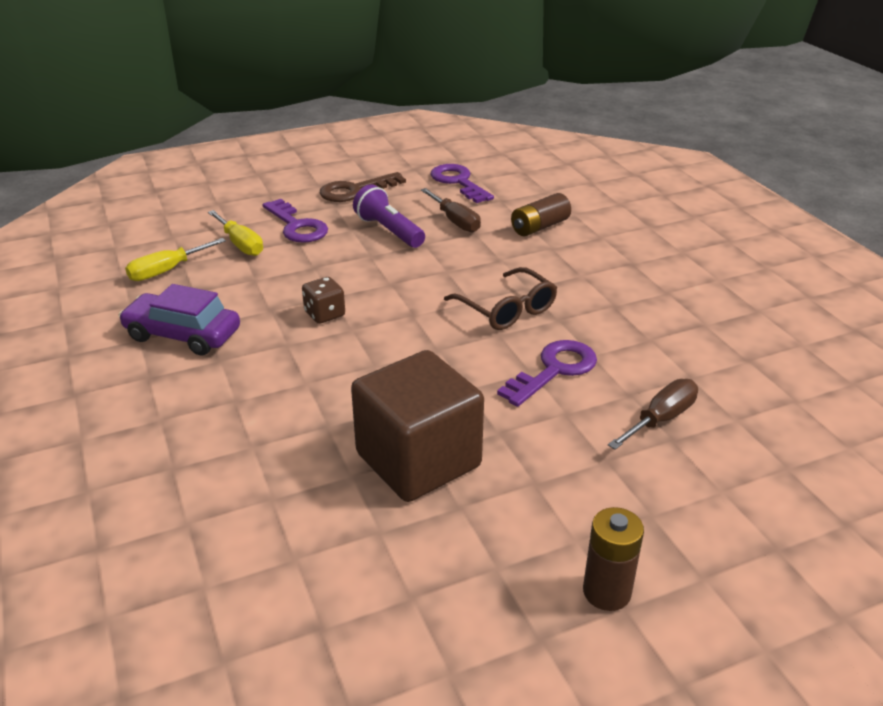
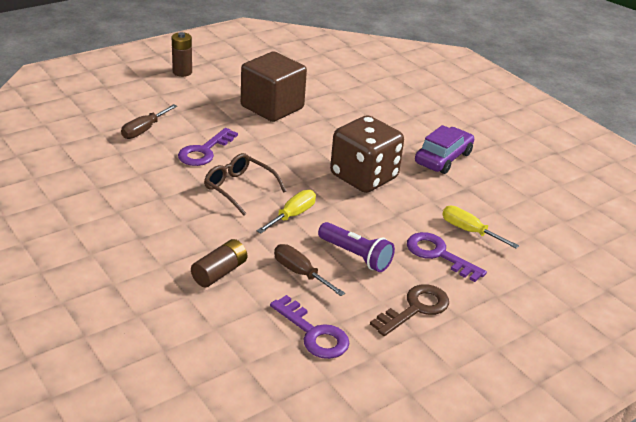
camera: 165 degrees right, 0 degrees up
purple car [119,284,240,355] -> purple car turned 60 degrees counterclockwise [415,125,474,174]
yellow screwdriver [125,238,226,281] -> yellow screwdriver moved to [257,190,316,233]
brown dice [302,277,345,324] -> brown dice [330,115,404,193], size x2.34

